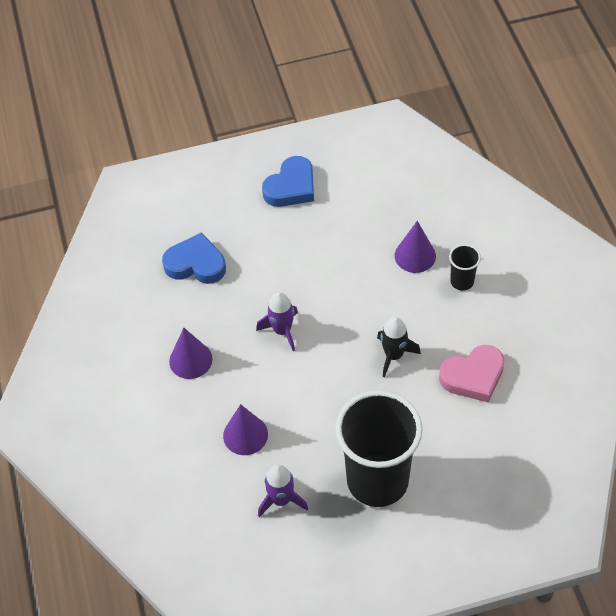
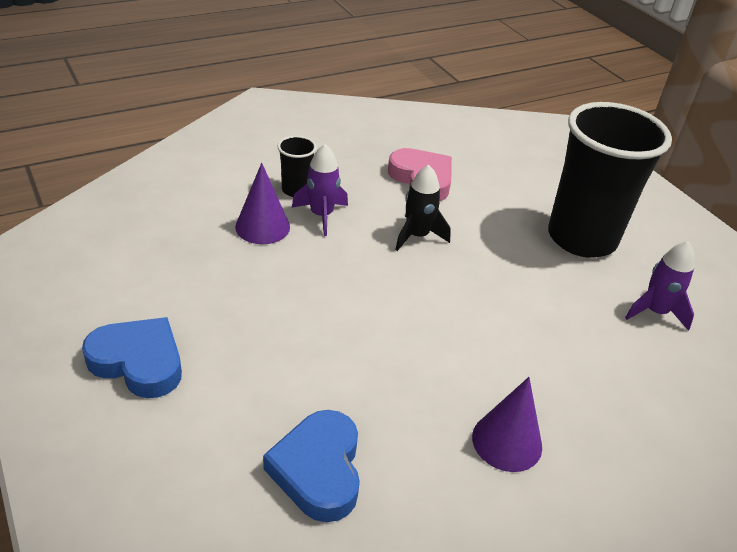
camera: 110 degrees left, 15 degrees down
purple cone [223,404,268,455] -> none
purple rocket [256,292,298,351] -> purple rocket moved to [292,144,348,236]

